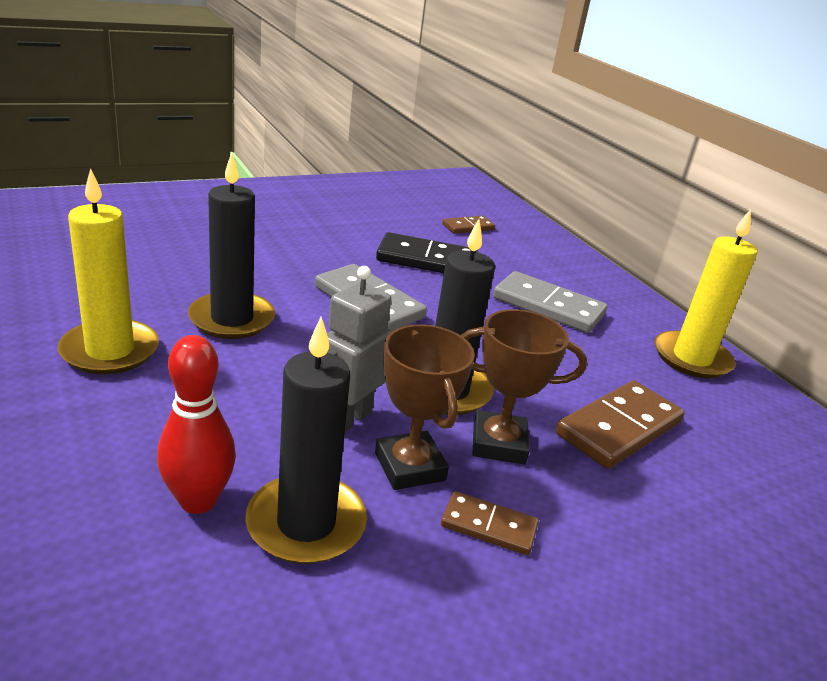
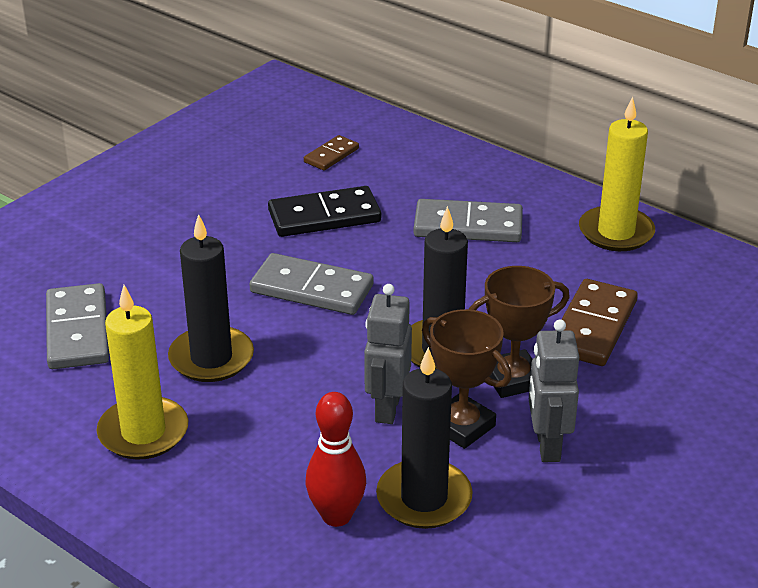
camera: 20 degrees left, 5 degrees up
brown domino [441,491,539,555] -> grey robot [529,319,579,462]
none -> grey domino [46,283,109,369]

